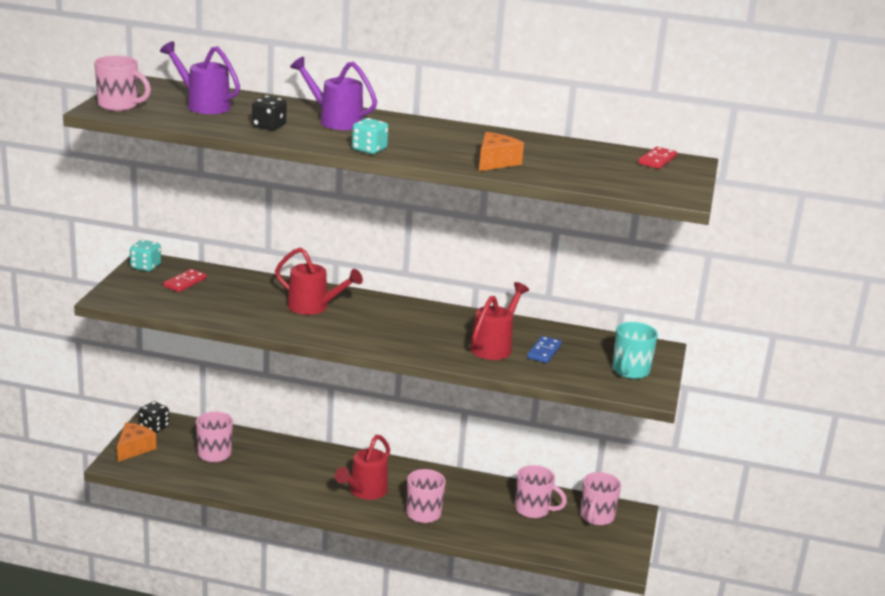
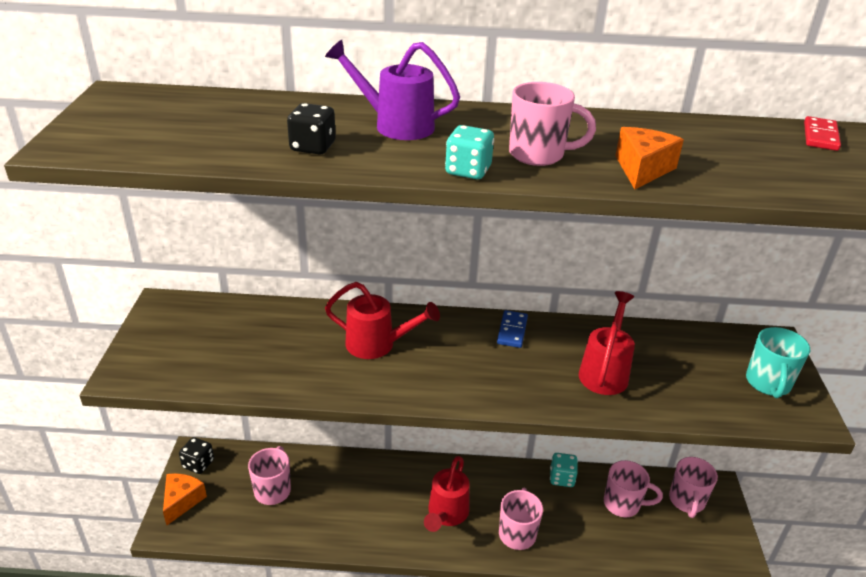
camera: 10 degrees left, 10 degrees up
pink mug [94,56,151,111] -> pink mug moved to [509,82,596,166]
turquoise dice [130,240,161,271] -> turquoise dice moved to [550,453,578,487]
purple watering can [160,41,240,114] -> none
red domino [163,269,207,292] -> none
blue domino [527,336,562,363] -> blue domino moved to [497,310,528,348]

